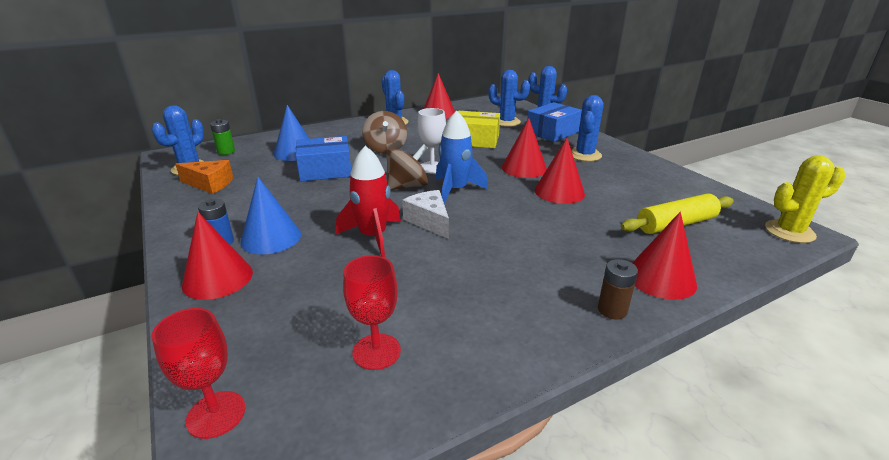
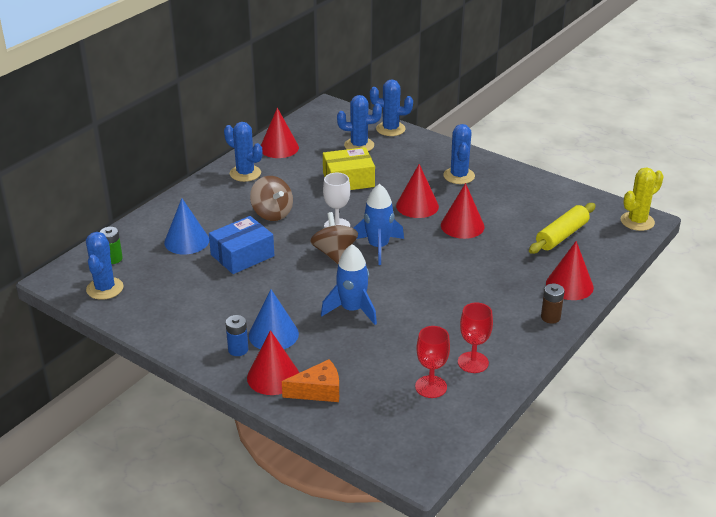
camera: 25 degrees left, 5 degrees up
red goblet [152,308,245,439] -> red goblet moved to [458,302,493,373]
orange cheese [175,160,233,194] -> orange cheese moved to [282,359,339,402]
red rocket [336,146,401,257] -> blue rocket [321,244,377,325]
brown spinning top [386,144,428,190] -> brown spinning top turned 45 degrees counterclockwise [310,212,358,264]
white cheese [402,190,449,239] -> none
blue box [527,102,582,142] -> none

